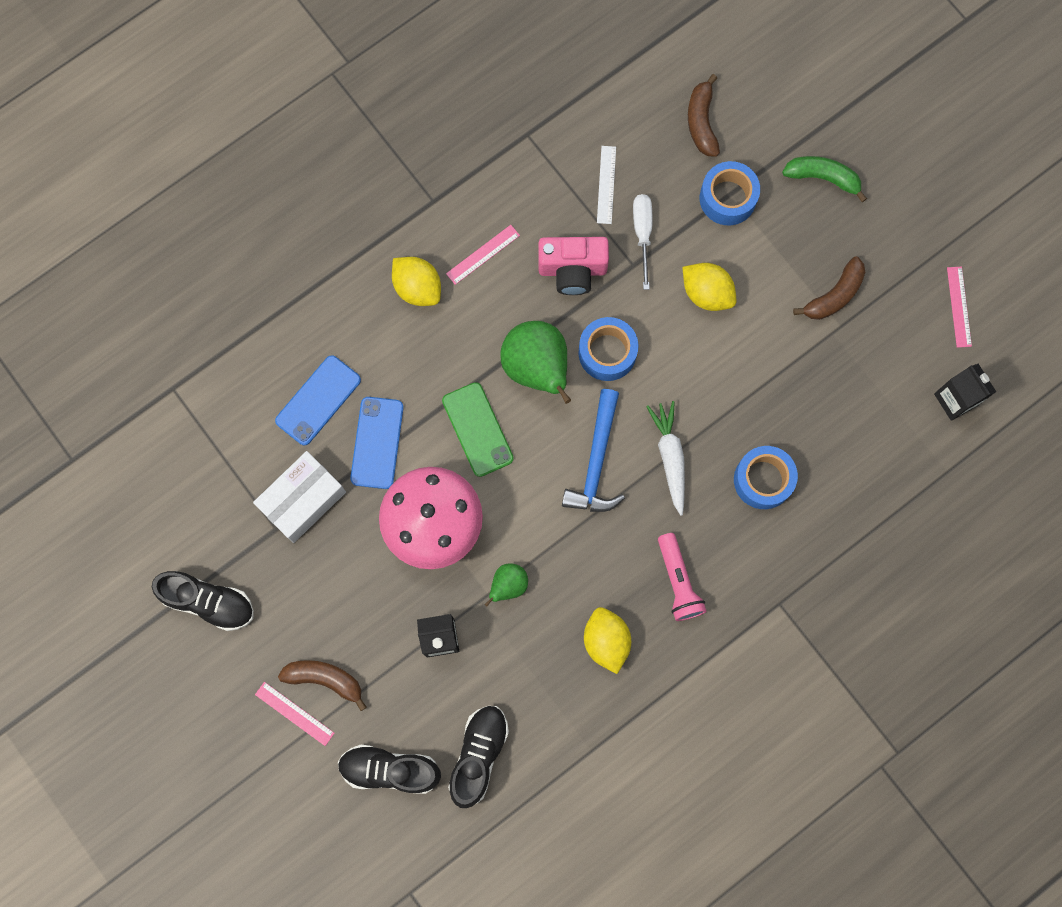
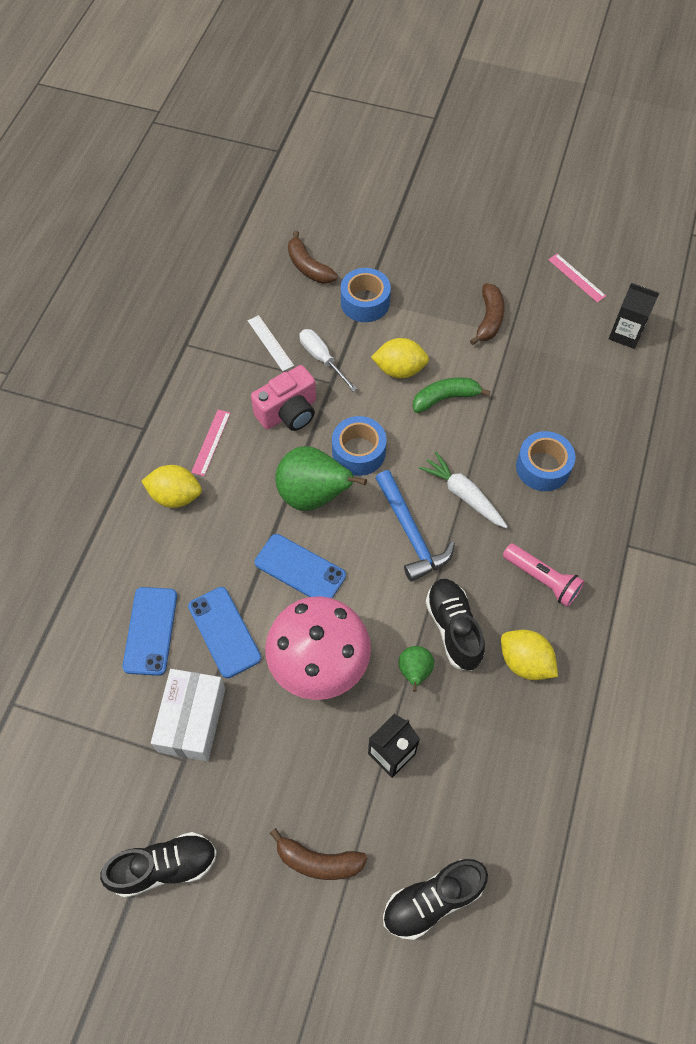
camera: 35 degrees left, 15 degrees down
pink ruler [255,682,335,746] -> none
brown banana [278,660,367,711] -> brown banana turned 150 degrees counterclockwise [270,828,368,880]
green phone [442,382,514,477] -> blue phone [255,534,346,598]
black shoe [448,706,509,808] -> black shoe moved to [426,579,485,671]
green banana [782,156,867,202] -> green banana moved to [413,377,491,413]

